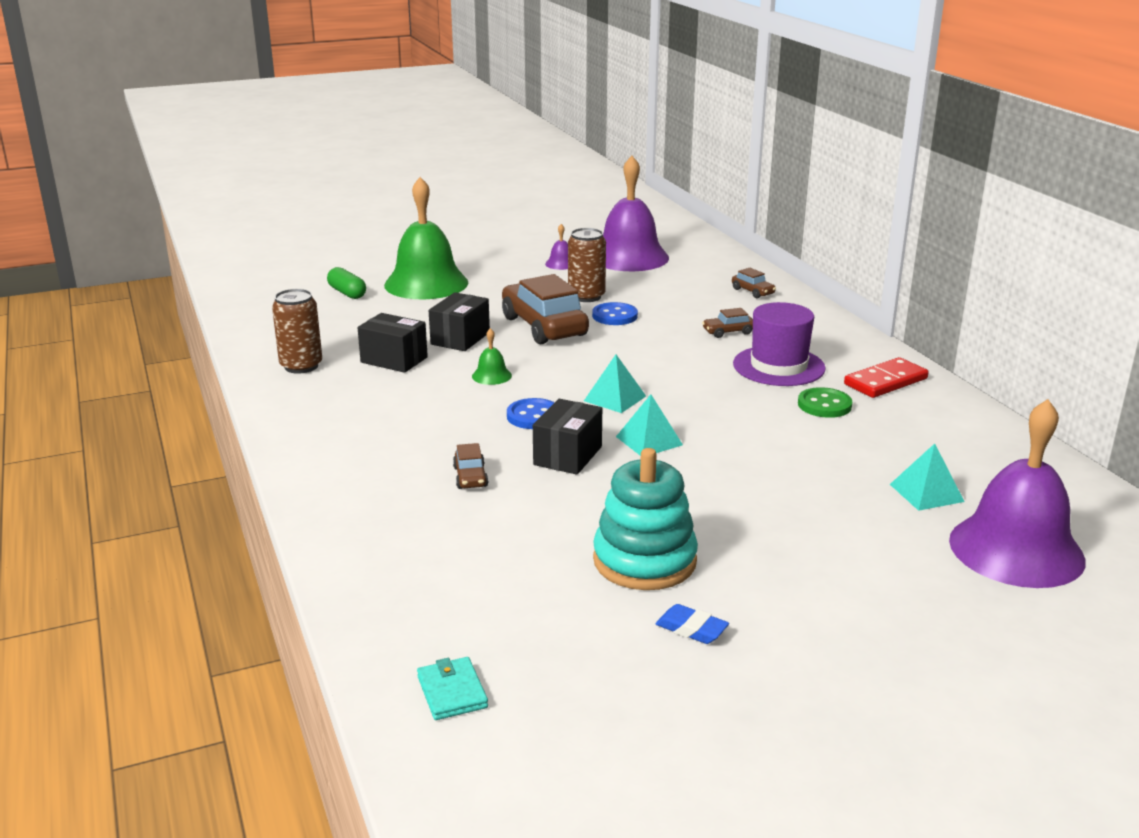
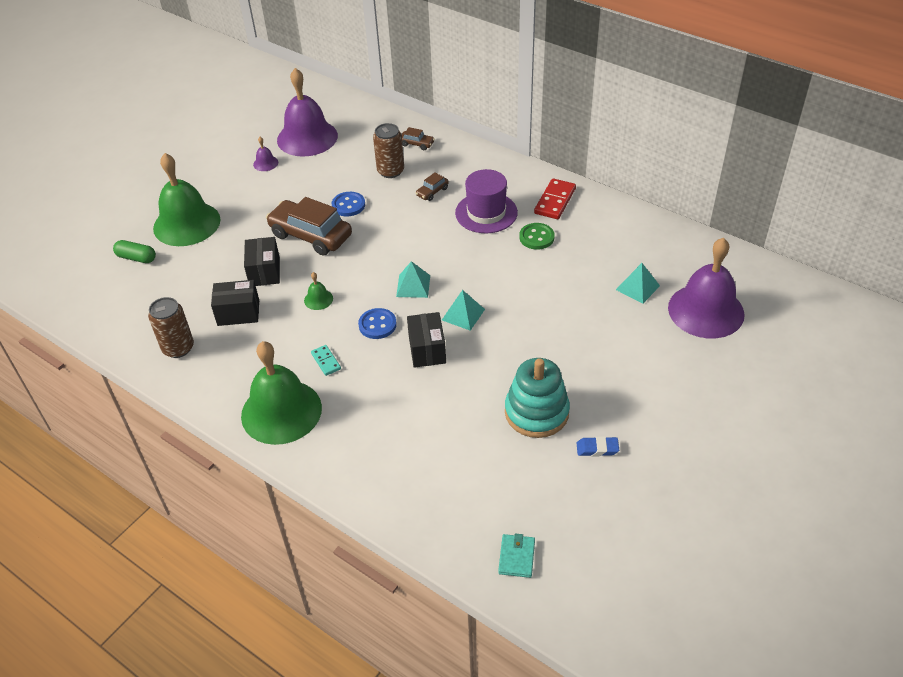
camera: 30 degrees left, 20 degrees up
turquoise wallet [417,657,488,720] -> turquoise wallet turned 60 degrees clockwise [498,533,535,578]
brown car [453,443,488,489] -> none
brown can [568,228,606,302] -> brown can moved to [373,123,404,178]
none -> green bell [241,341,322,445]
none -> turquoise domino [311,345,341,376]

